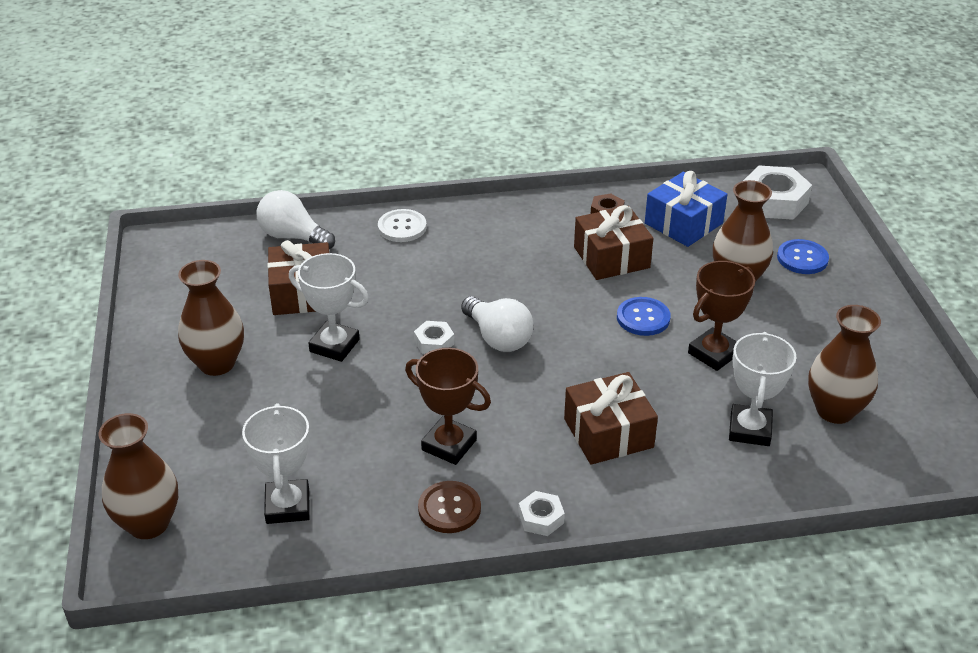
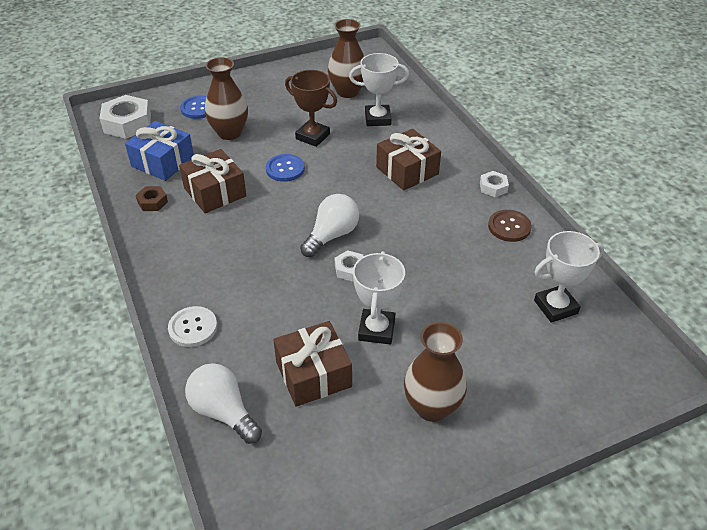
camera: 105 degrees left, 5 degrees up
brown vase [99,413,178,539] -> none
white light bulb [257,190,335,249] -> white light bulb turned 120 degrees clockwise [185,363,262,444]
brown trophy [405,348,491,465] -> none

